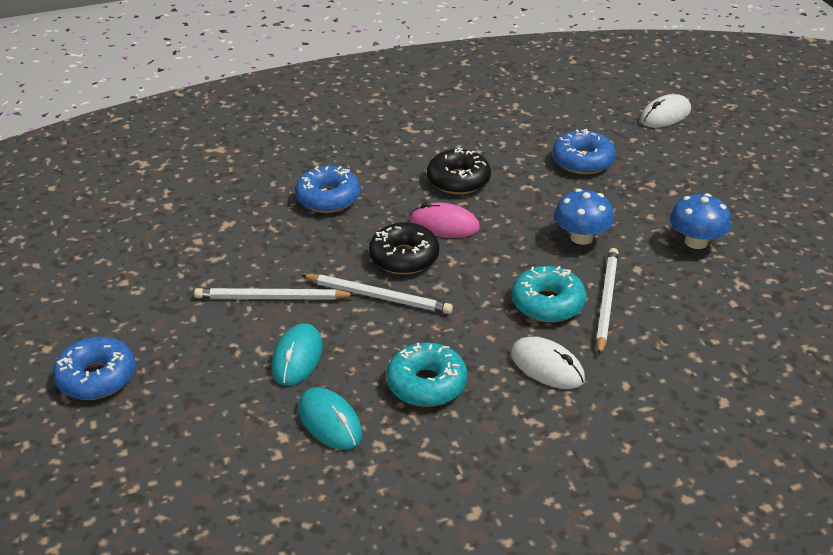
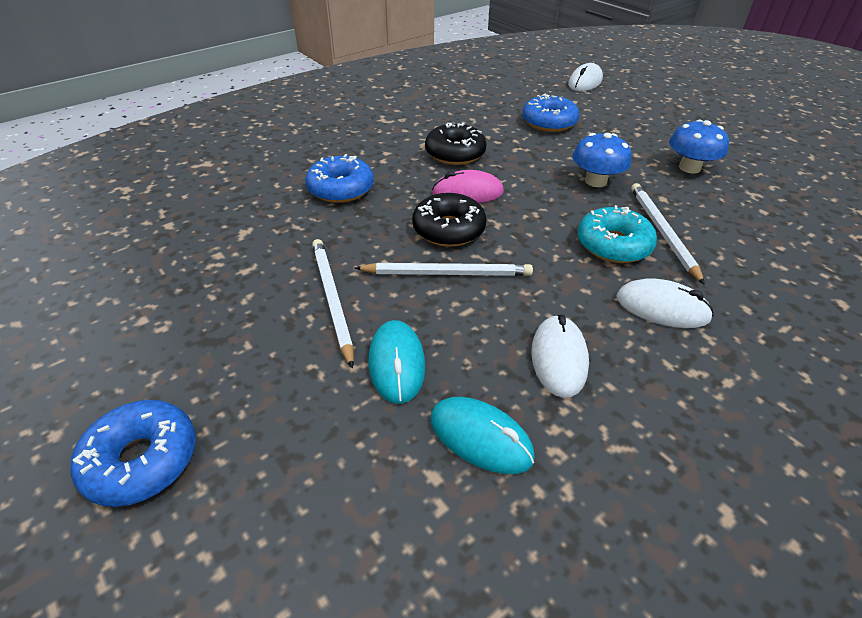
camera: 20 degrees left, 5 degrees up
white pencil [194,288,356,300] -> white pencil turned 90 degrees clockwise [312,239,354,369]
turquoise donut [387,343,467,407] -> white mouse [531,314,589,398]

